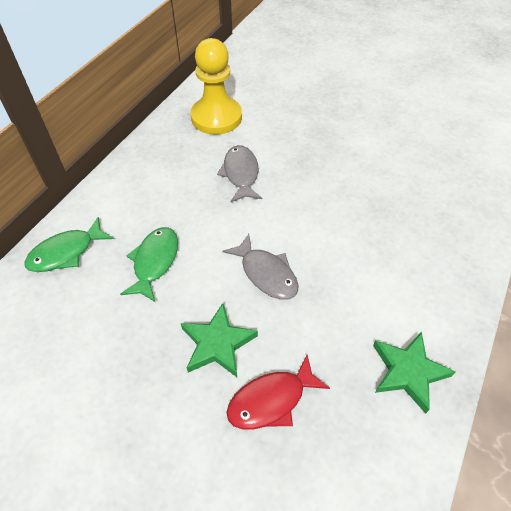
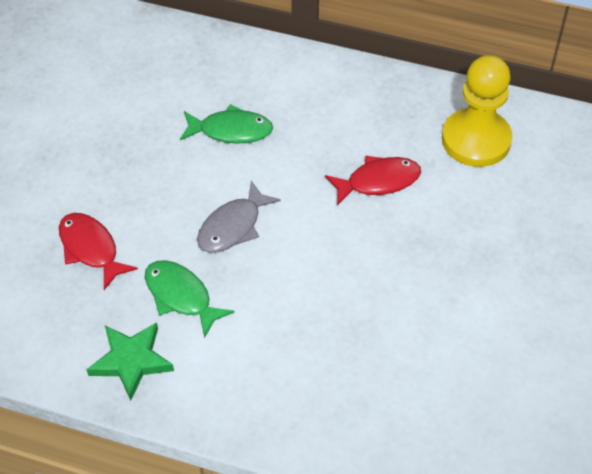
camera: 80 degrees right, 0 degrees up
green fish [24,217,114,272] -> green fish moved to [145,260,235,338]
green star [181,303,258,377] -> none
grey fish [217,145,262,202] -> red fish [325,156,421,206]

